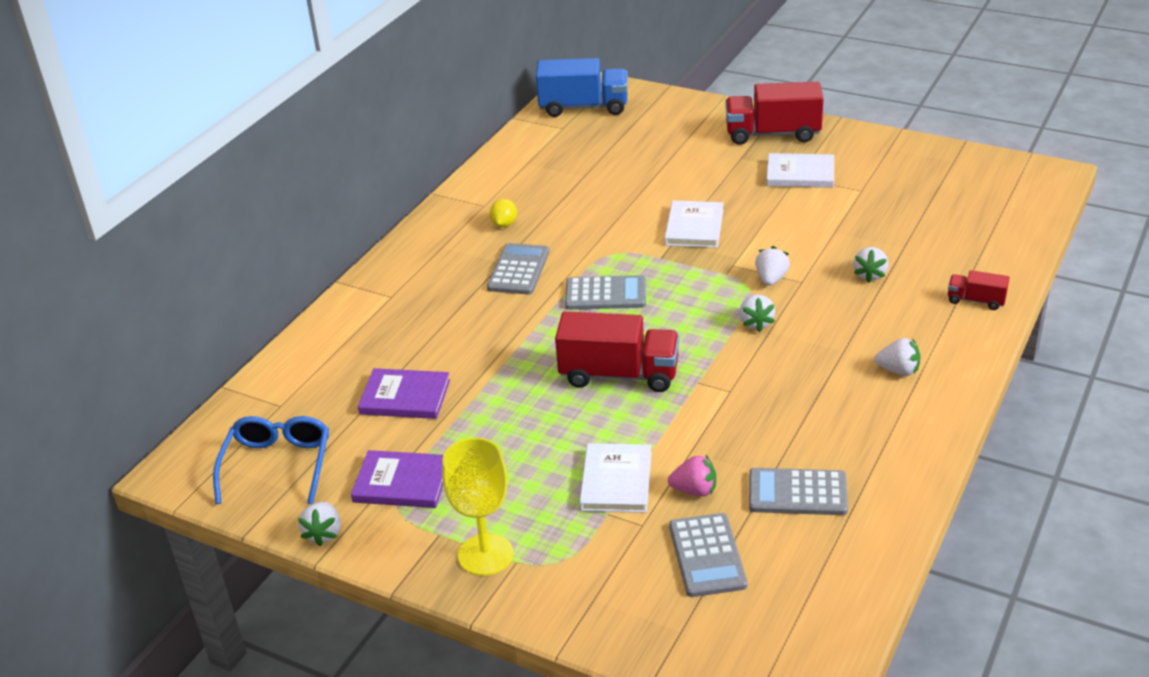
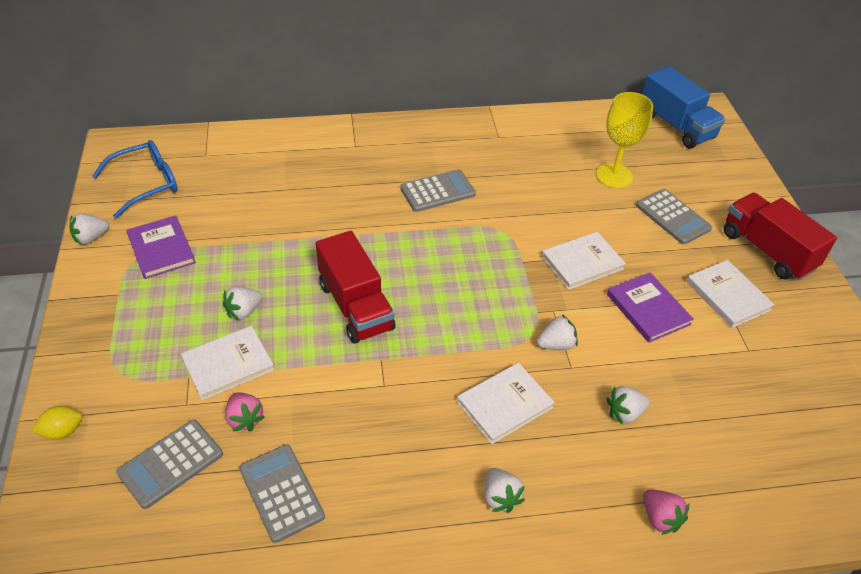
camera: 50 degrees right, 10 degrees up
purple book [358,368,450,419] -> purple book moved to [607,272,694,343]
yellow goblet [442,438,514,576] -> yellow goblet moved to [596,92,653,188]
yellow lemon [489,199,517,228] -> yellow lemon moved to [32,406,82,440]
grey calculator [565,275,646,310] -> grey calculator moved to [636,189,712,245]
white strawberry [739,295,775,332] -> white strawberry moved to [223,286,263,320]
red truck [948,270,1010,310] -> pink strawberry [643,490,689,535]
none -> white book [457,363,555,444]

